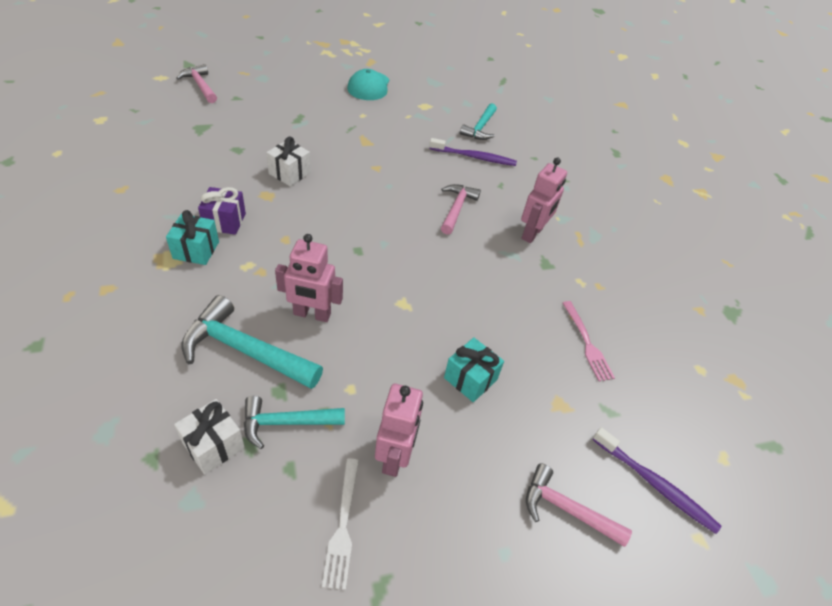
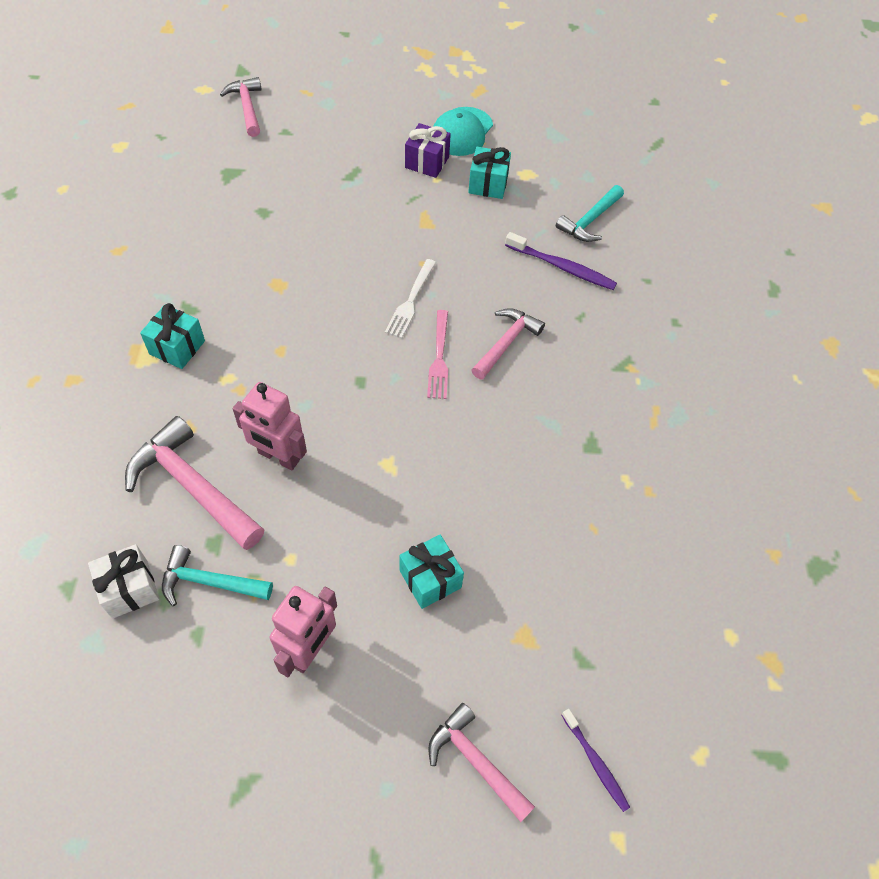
camera: 20 degrees right, 10 degrees up
turquoise hammer [181,295,323,389] -> pink hammer [125,416,265,550]
purple gift [198,187,246,235] -> purple gift moved to [405,123,451,178]
white gift [266,137,311,186] -> none
white fork [322,459,359,590] -> white fork moved to [385,259,436,338]
pink robot [521,158,567,243] -> none
pink fork [563,301,615,381] -> pink fork moved to [427,310,448,399]
purple toothbrush [592,427,721,534] -> purple toothbrush [562,709,630,812], size x0.64
none -> turquoise gift [468,147,511,199]

